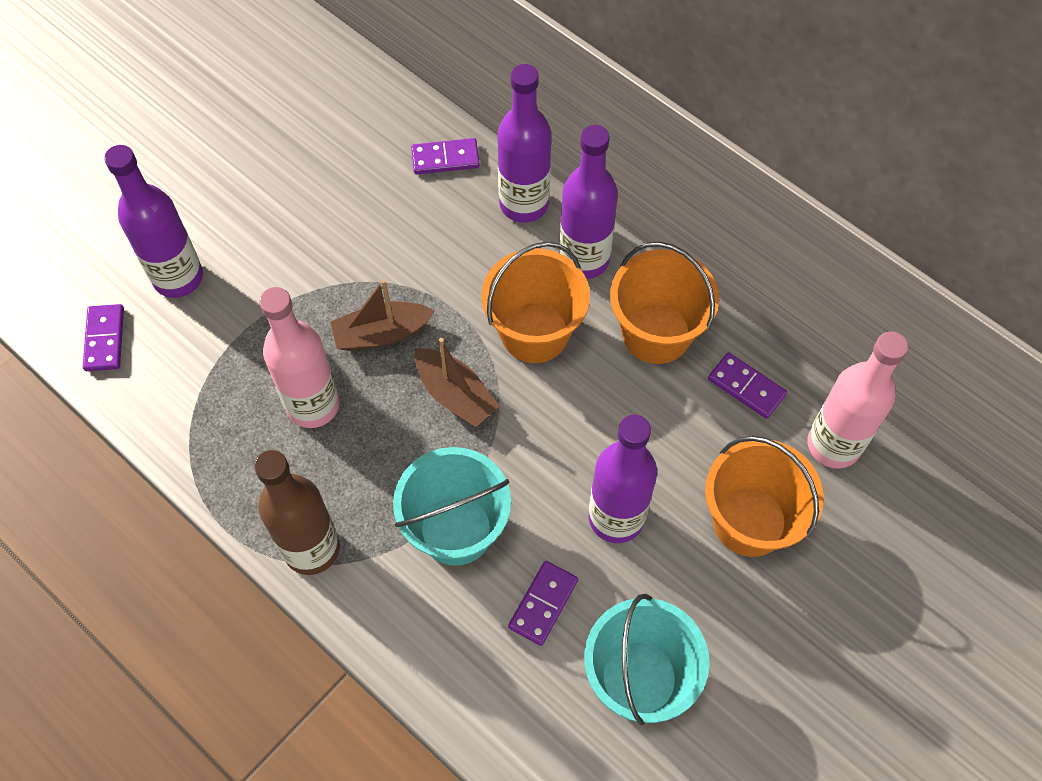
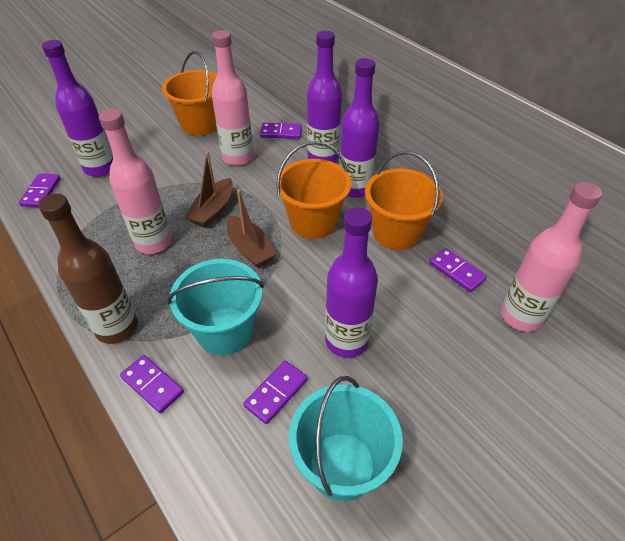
camera: 10 degrees right, 15 degrees down
brown boat [330,279,435,351] -> brown boat turned 60 degrees counterclockwise [185,151,233,228]
orange bucket [705,436,824,557] -> orange bucket moved to [162,51,217,136]
none -> purple domino [120,355,184,413]
none -> pink bottle [212,30,253,166]

